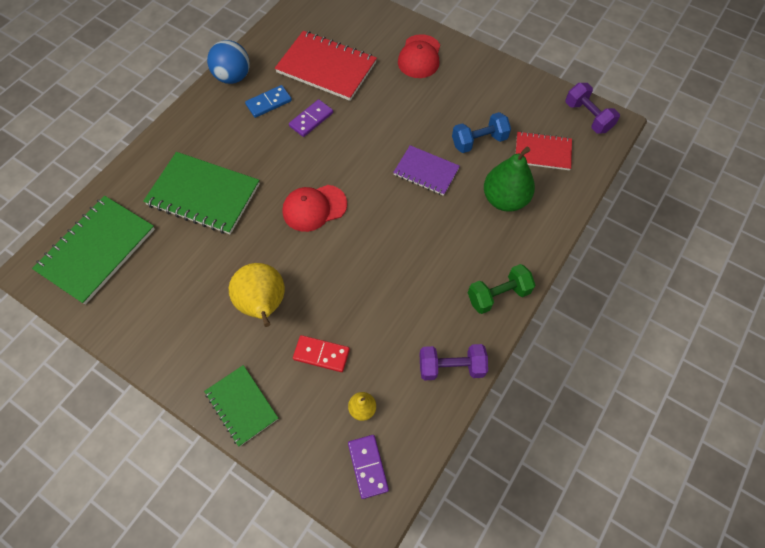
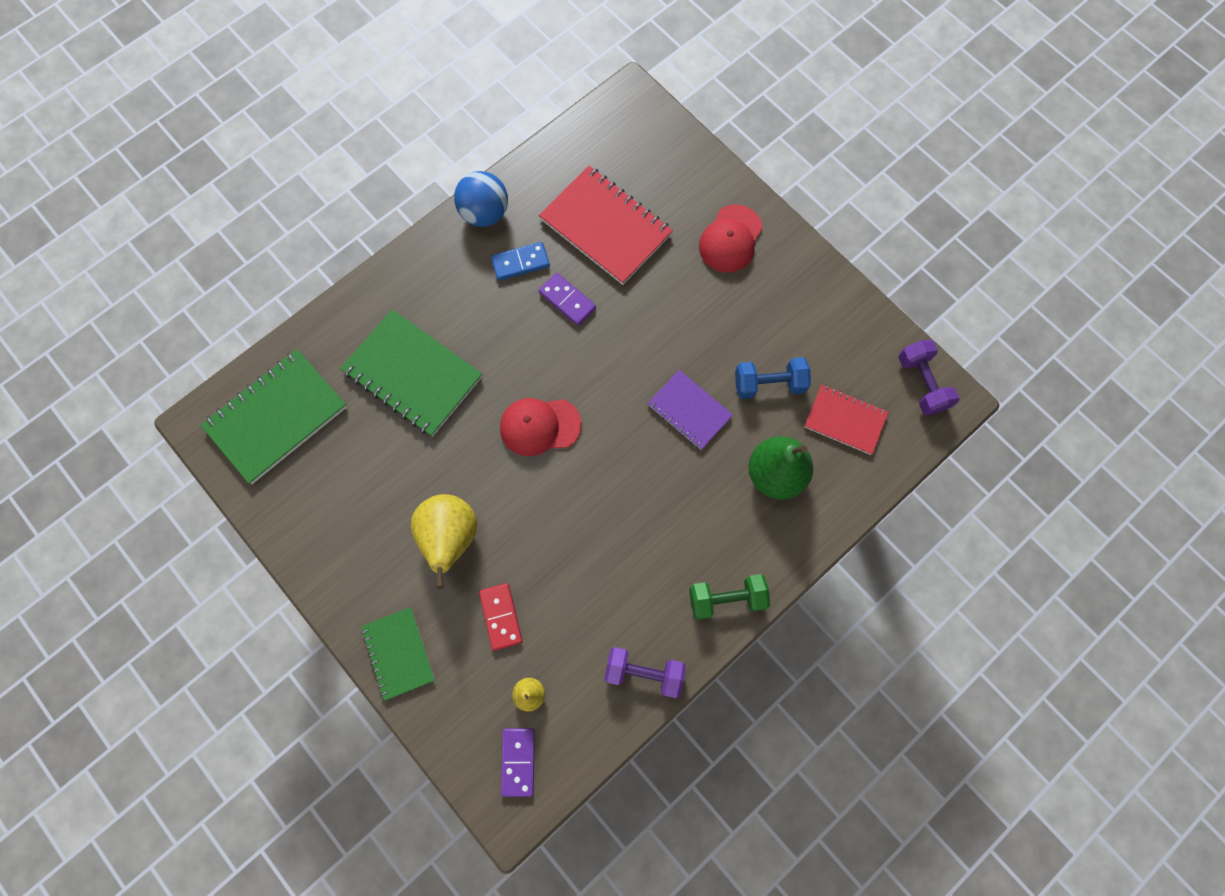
camera: 15 degrees right, 10 degrees up
purple domino [289,99,333,137] -> purple domino turned 75 degrees clockwise [539,273,596,326]
red domino [293,335,350,372] -> red domino turned 45 degrees clockwise [479,583,522,651]

